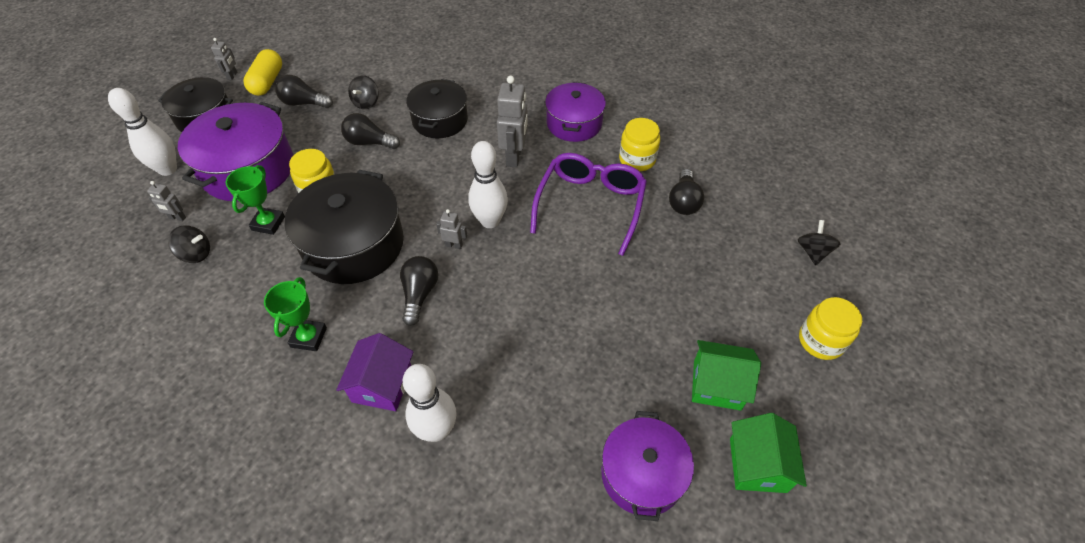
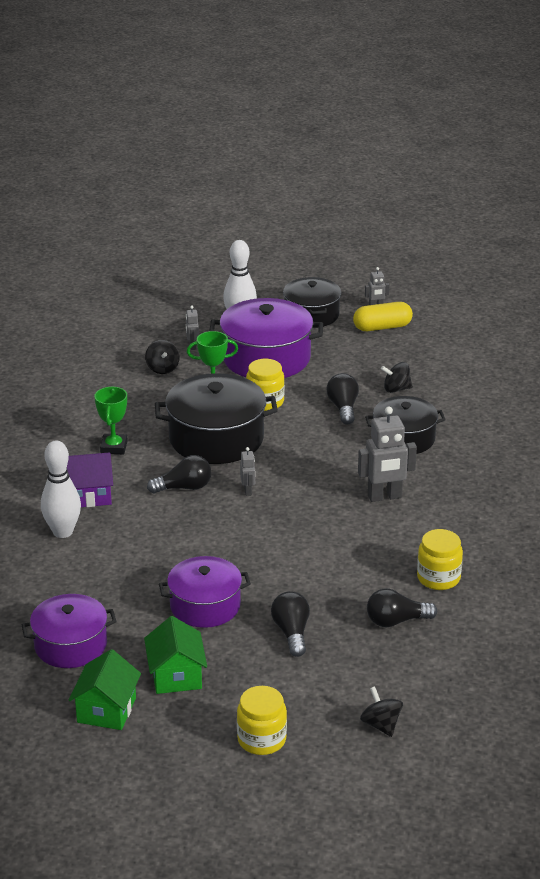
camera: 70 degrees right, 20 degrees down
green trophy [264,277,327,351] -> green trophy turned 75 degrees counterclockwise [94,387,128,454]
black light bulb [275,75,333,108] -> black light bulb moved to [271,591,310,657]
white bowling pin [468,141,508,228] -> none
purple glasses [530,153,647,256] -> none
purple pot [545,82,606,142] -> purple pot moved to [159,556,251,628]
green house [730,413,807,493] -> green house turned 60 degrees counterclockwise [68,649,141,730]
black spinning top [798,220,840,265] -> black spinning top turned 105 degrees counterclockwise [360,686,403,737]

